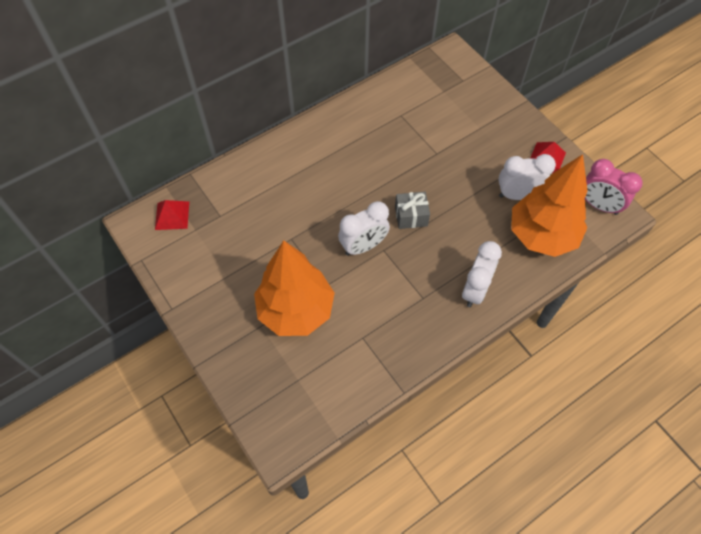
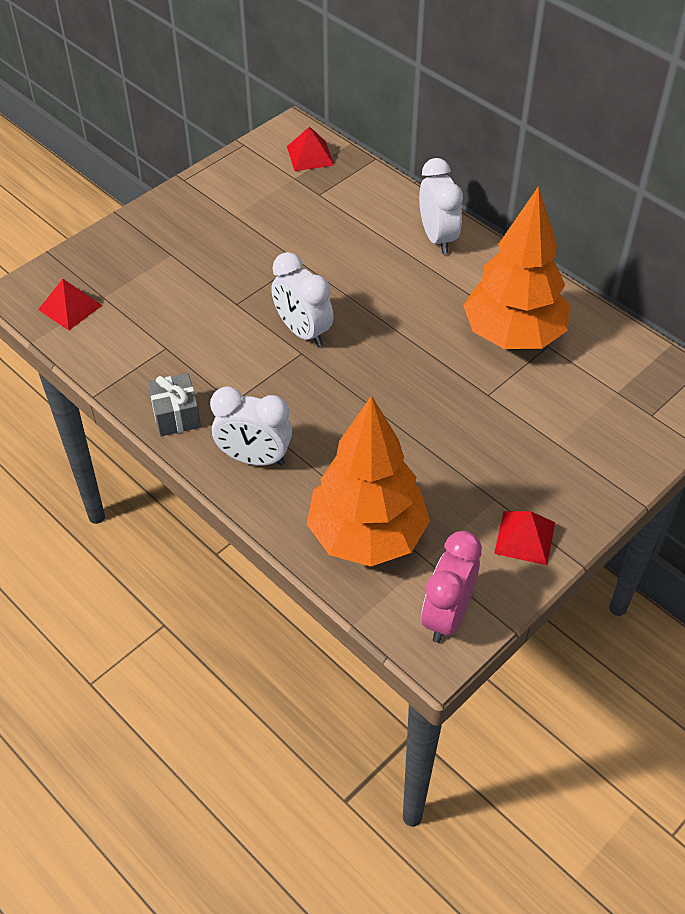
camera: 80 degrees right, 10 degrees down
orange tree [254,240,335,336] -> orange tree moved to [463,186,569,349]
grey gift [395,192,430,229] -> grey gift moved to [148,373,201,436]
white clock [498,154,556,200] -> white clock moved to [419,158,463,254]
none -> red pyramid [38,279,102,330]

